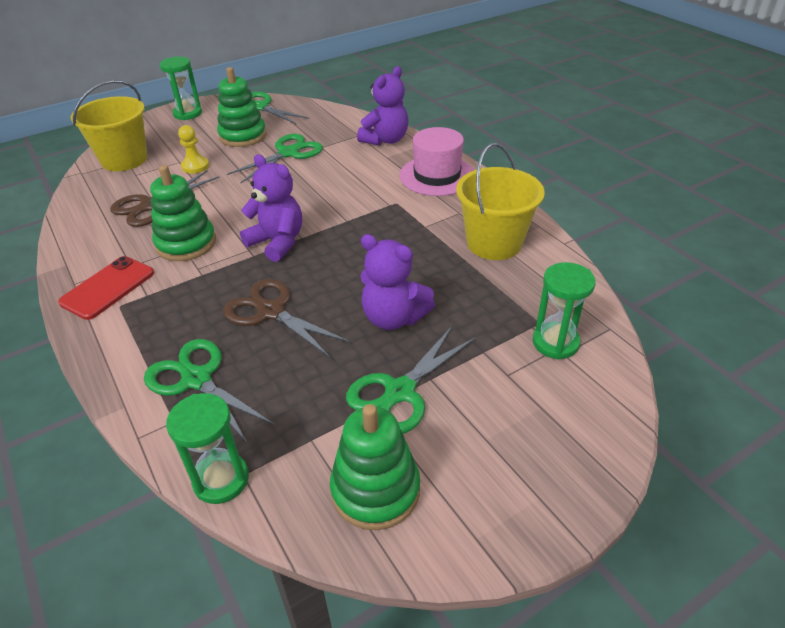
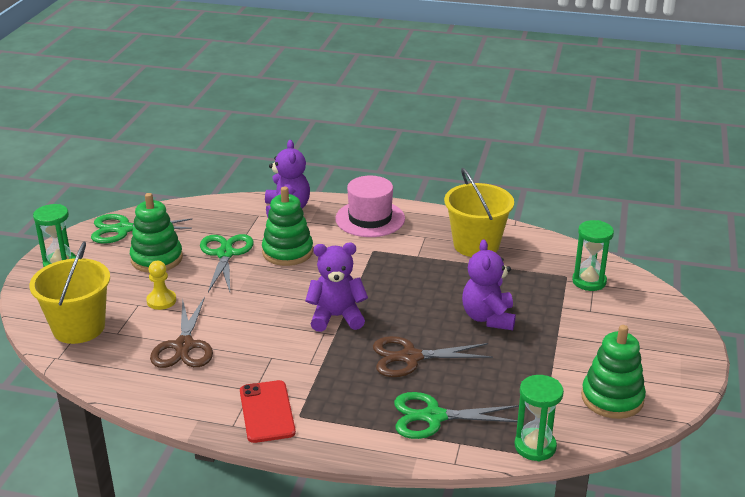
camera: 45 degrees left, 10 degrees down
green stacking toy [150,165,216,261] -> green stacking toy moved to [262,187,313,266]
green scissors [346,326,476,434] -> none
purple teddy bear [360,234,435,330] -> purple teddy bear turned 105 degrees clockwise [462,240,516,330]

